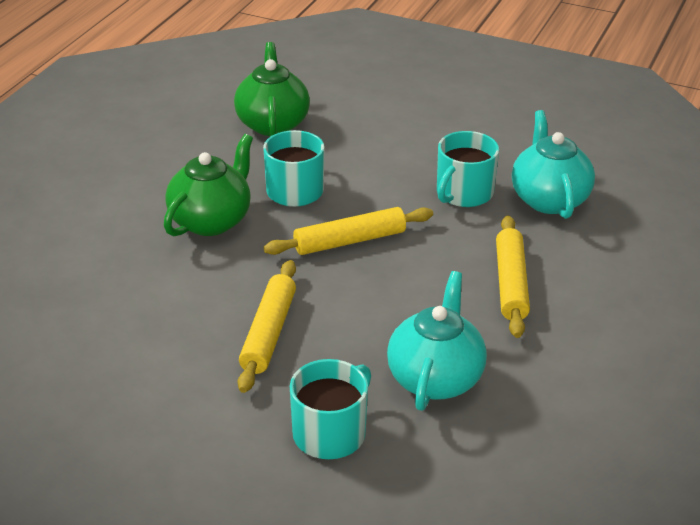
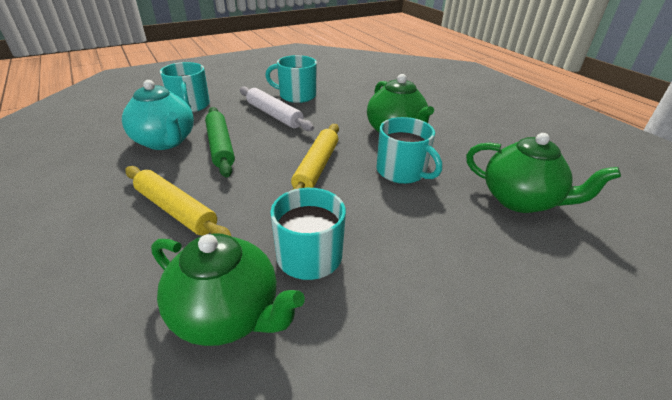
camera: 125 degrees right, 0 degrees up
yellow rolling pin [238,260,296,393] -> white rolling pin [240,86,314,131]
turquoise teapot [512,110,595,219] -> green teapot [151,233,305,346]
none -> green rolling pin [205,107,235,177]
none -> turquoise mug [265,55,317,103]

